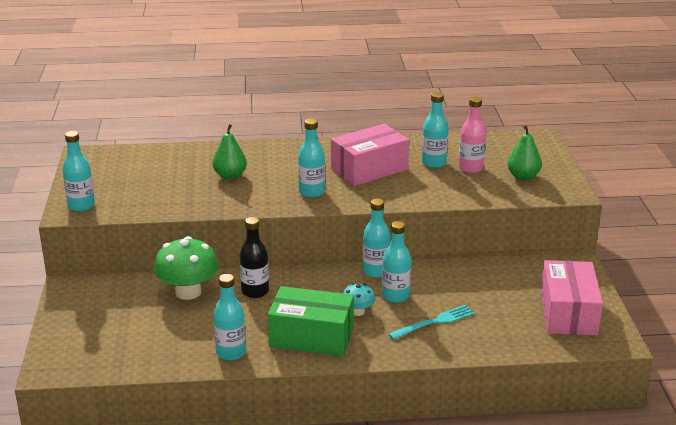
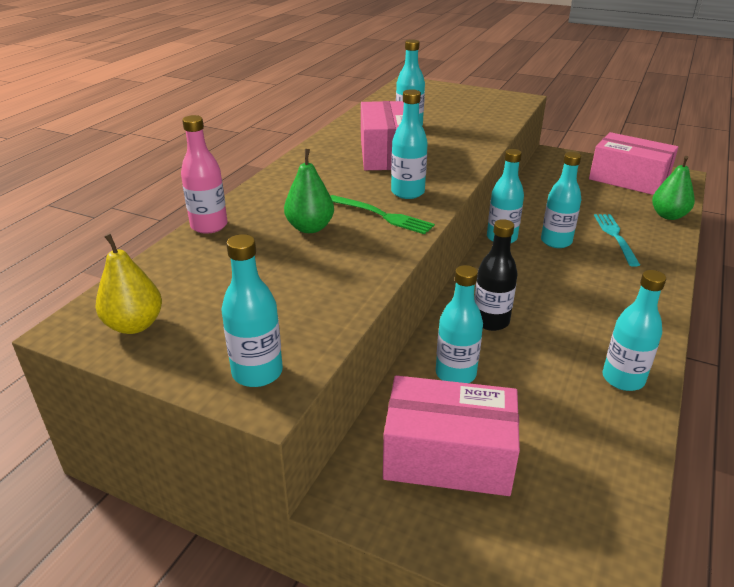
camera: 60 degrees left, 5 degrees up
green mushroom [154,236,219,300] -> turquoise bottle [436,265,483,383]
green box [268,286,354,356] -> none
turquoise mushroom [343,283,375,316] -> none
pink bottle [458,97,486,173] -> pink bottle moved to [181,115,228,234]
green pear [507,125,542,180] -> green pear moved to [652,156,695,220]
none -> yellow pear [95,234,162,334]
none -> green fork [331,195,435,234]
none -> pink box [383,375,520,496]

